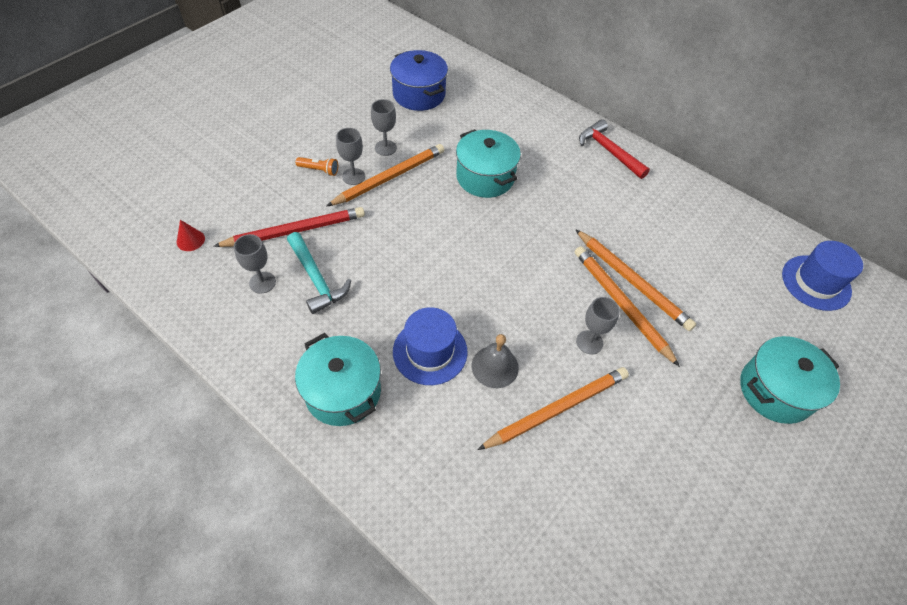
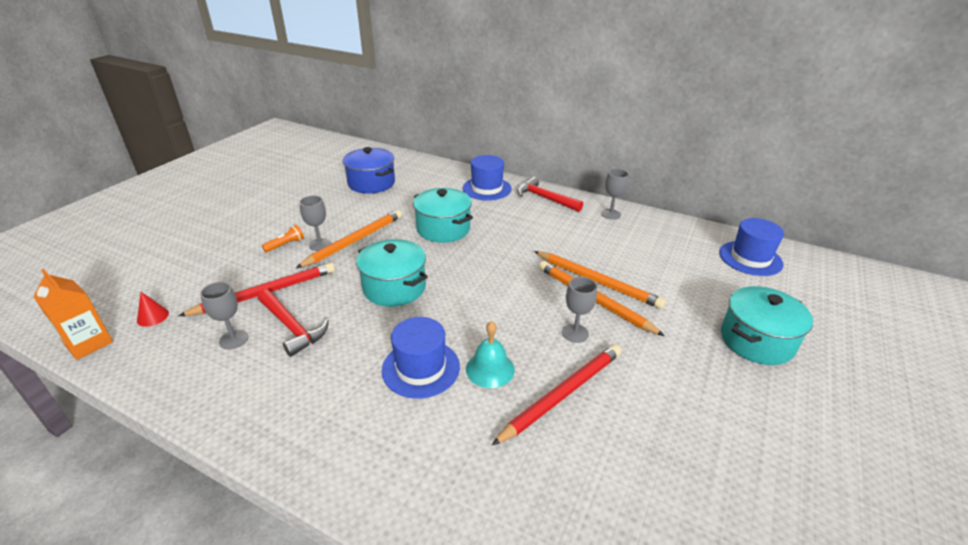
camera: 10 degrees left, 20 degrees down
turquoise hammer [287,232,351,314] -> red hammer [258,289,329,357]
turquoise pot [295,333,381,426] -> turquoise pot moved to [356,239,428,307]
orange flashlight [296,157,338,176] -> orange flashlight turned 45 degrees counterclockwise [262,225,304,252]
grey goblet [371,99,397,156] -> grey goblet moved to [601,169,629,220]
grey bell [472,334,519,388] -> turquoise bell [466,321,515,388]
orange pencil [477,367,629,450] -> red pencil [491,344,621,446]
none -> orange carton [34,269,113,360]
none -> blue hat [463,155,512,201]

